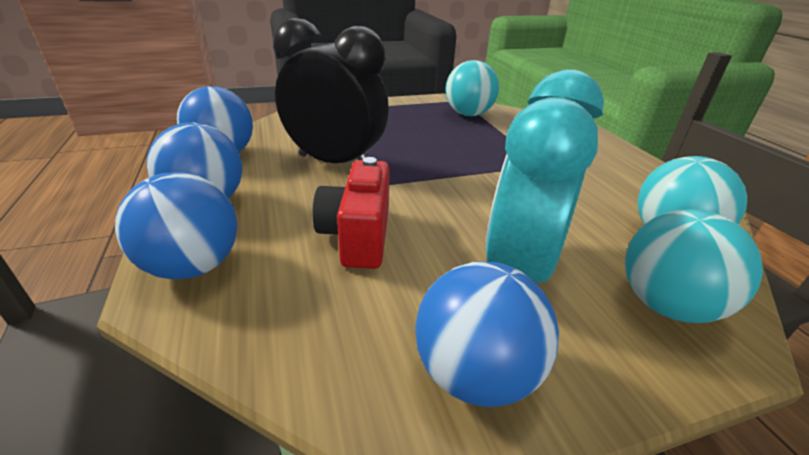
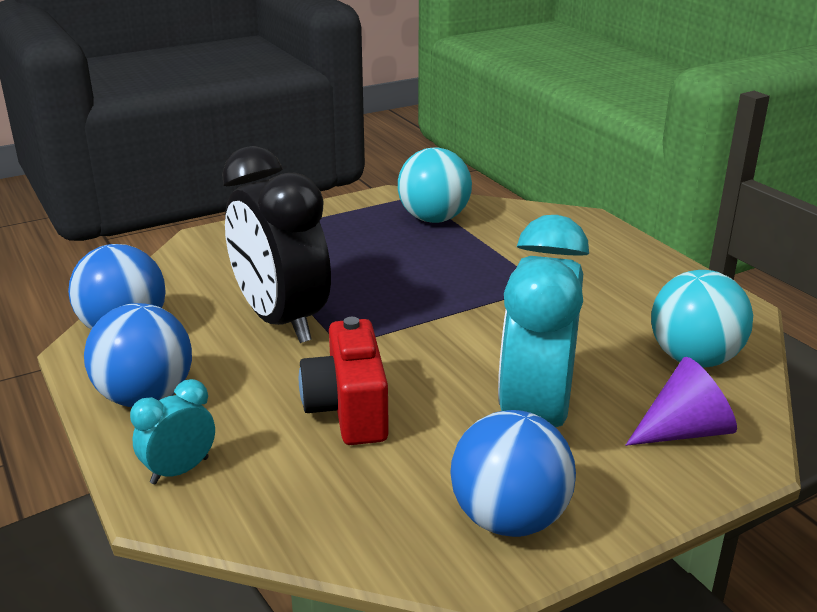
camera: 10 degrees left, 5 degrees down
blue ball [115,172,238,280] -> turquoise clock [130,379,215,484]
black clock [273,18,389,163] -> black clock turned 135 degrees counterclockwise [222,146,331,343]
turquoise ball [625,209,763,323] -> purple cone [626,357,737,446]

